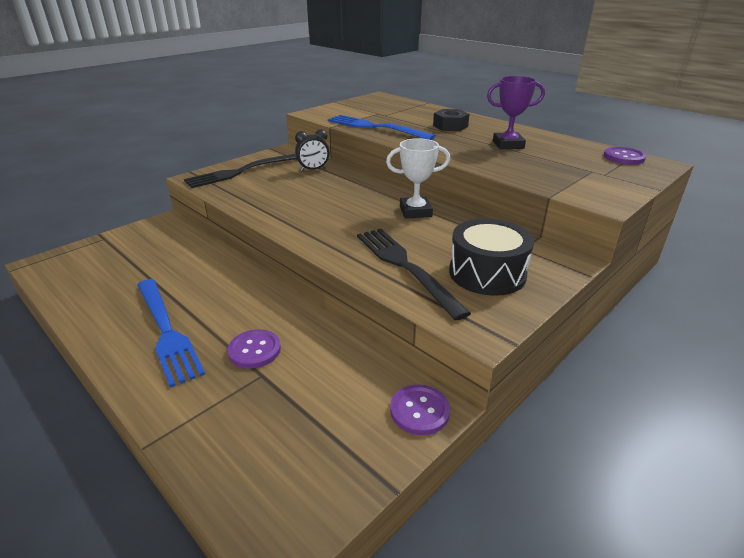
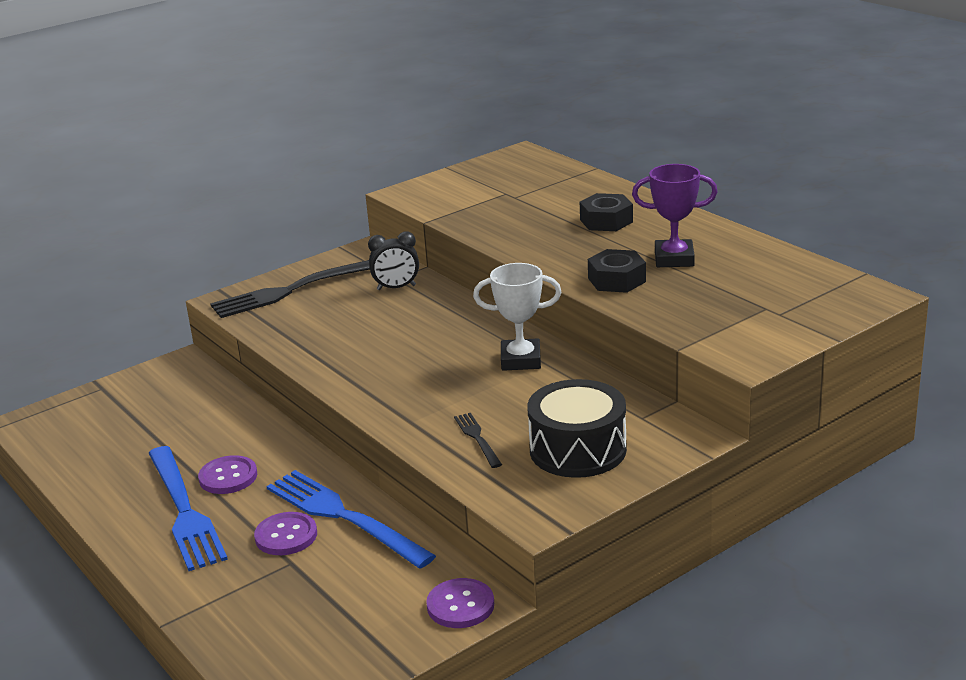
camera: 10 degrees right, 5 degrees down
blue fork [328,115,436,140] -> blue fork moved to [267,470,436,569]
black fork [357,229,471,321] -> black fork [454,413,502,468], size x0.47
purple button [604,147,646,165] -> purple button moved to [198,455,257,494]
none -> black nut [588,249,646,293]

